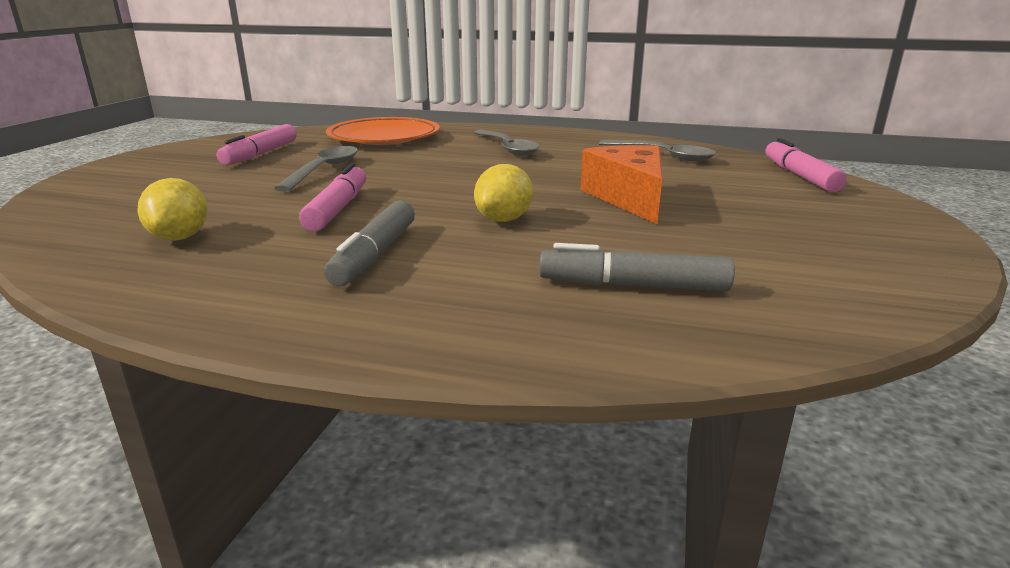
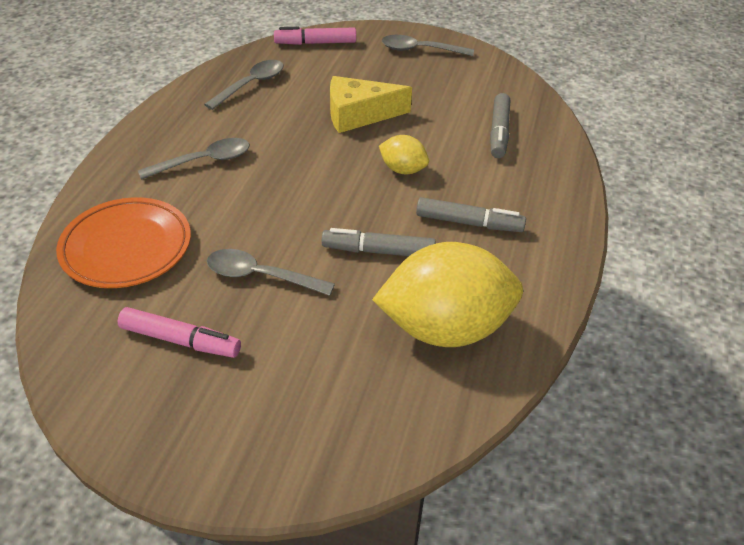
camera: 90 degrees left, 20 degrees up
yellow lemon [138,178,208,241] -> yellow lemon [372,242,523,347], size x2.14
pink marker [299,163,366,232] -> grey marker [322,228,436,256]
orange cheese [580,145,662,224] -> yellow cheese [330,76,412,133]
none -> grey spoon [382,35,474,56]

